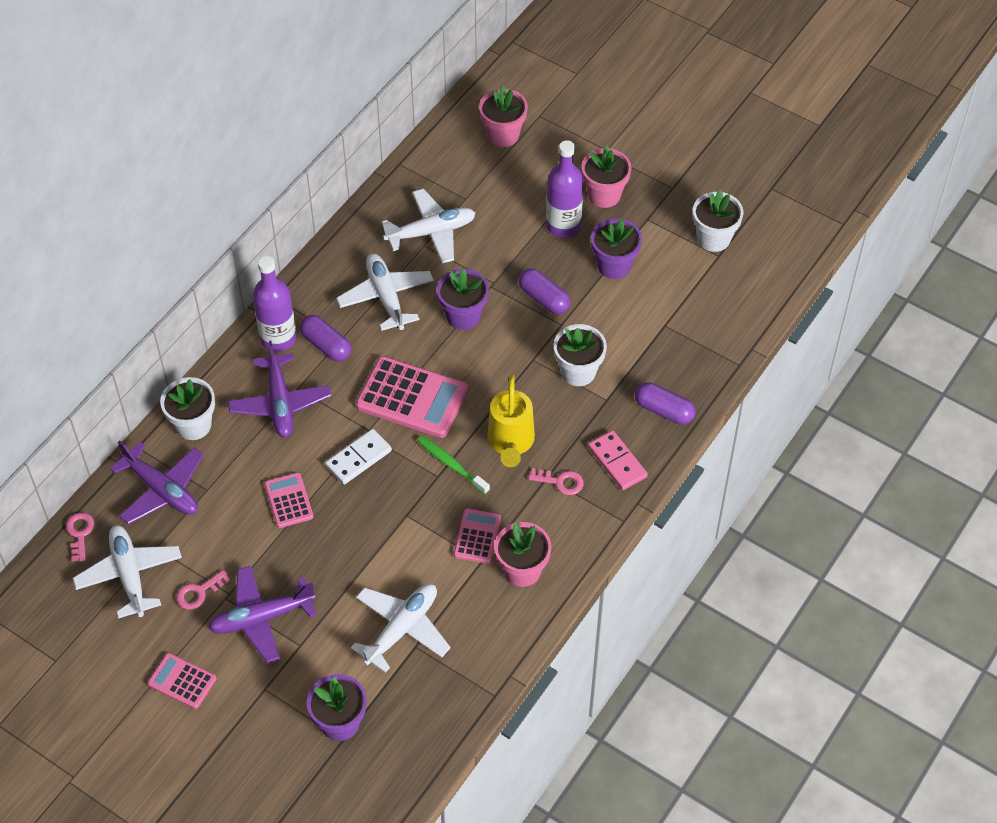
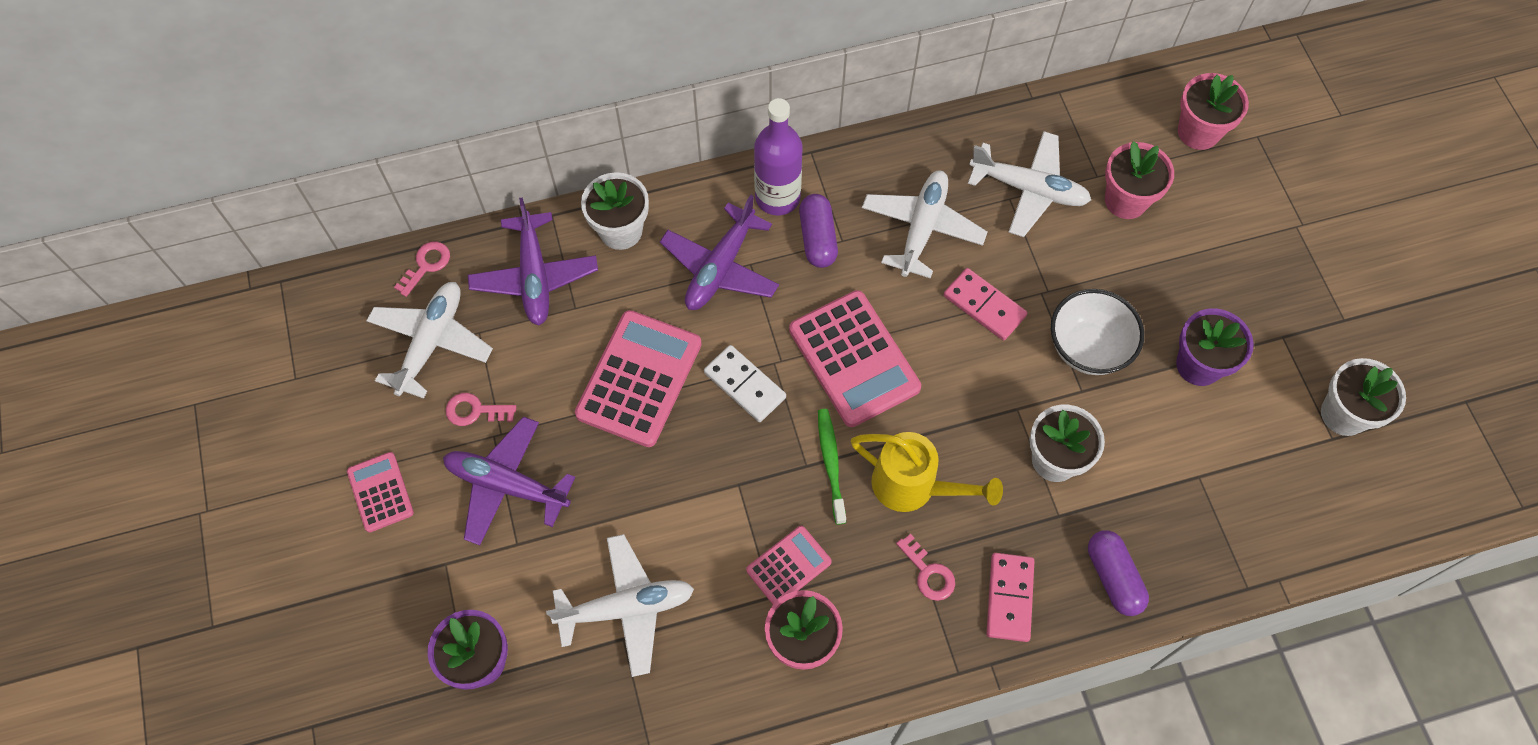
camera: 40 degrees right, 10 degrees up
pink calculator [264,473,313,528] -> pink calculator [575,310,702,447], size x1.83
white domino [325,429,392,485] -> white domino turned 45 degrees clockwise [704,345,786,422]
purple flower pot [437,269,489,330] -> pink domino [944,268,1027,340]
yellow watering can [487,374,535,467] -> yellow watering can turned 105 degrees counterclockwise [851,432,1003,512]
purple capsule [519,268,570,314] -> white bowl [1051,289,1144,375]
purple bottle [546,140,584,238] -> none
pink flower pot [582,146,631,208] -> pink flower pot moved to [1105,141,1174,219]

